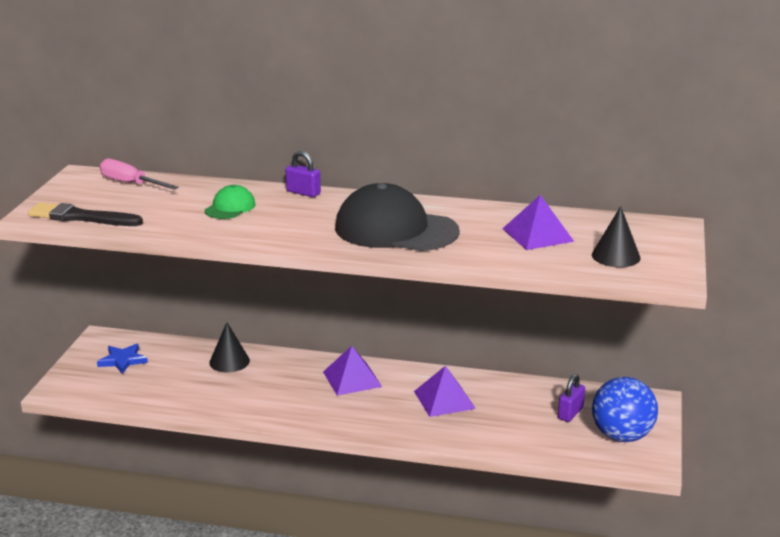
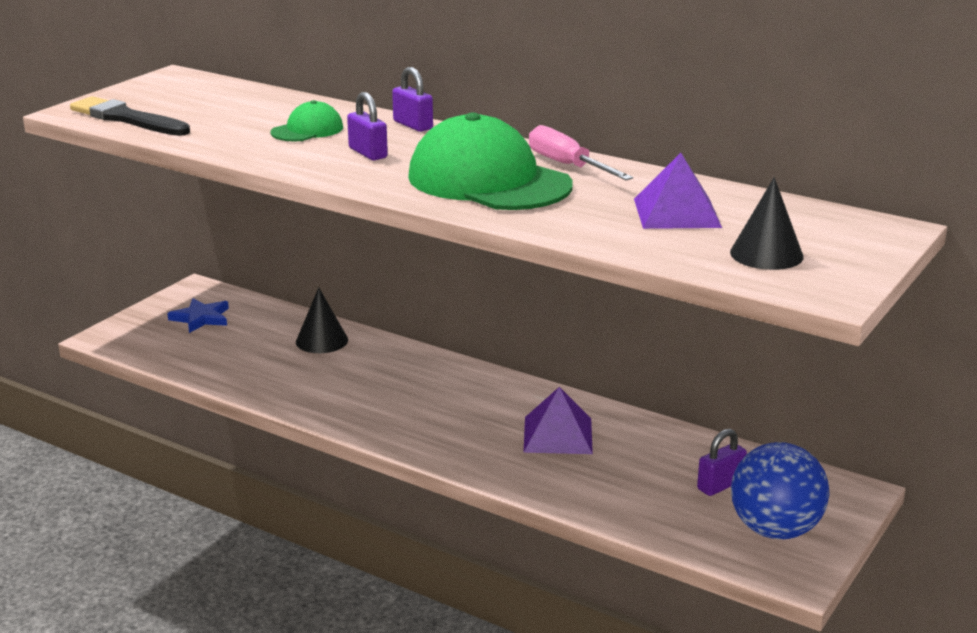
camera: 20 degrees right, 0 degrees up
pink screwdriver [100,159,179,190] -> pink screwdriver moved to [529,125,633,180]
purple pyramid [323,346,382,396] -> none
black cap [335,183,460,251] -> green cap [408,112,572,210]
none -> purple padlock [347,92,388,160]

